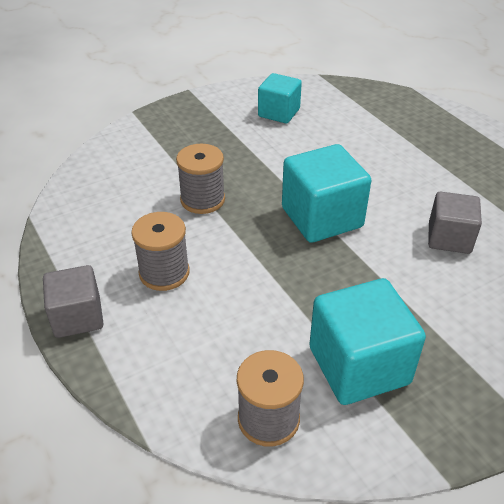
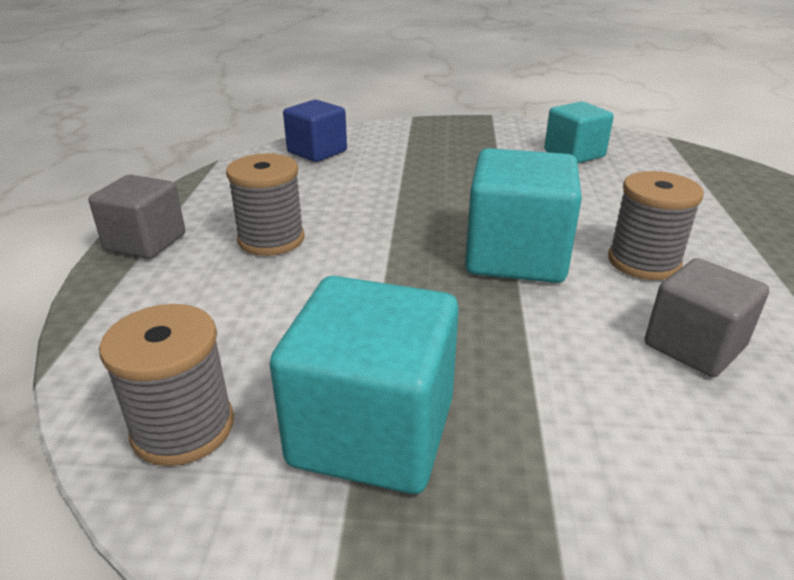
camera: 35 degrees right, 10 degrees down
grey spool [176,144,225,214] -> grey spool moved to [608,171,704,280]
none -> blue cube [283,100,347,162]

